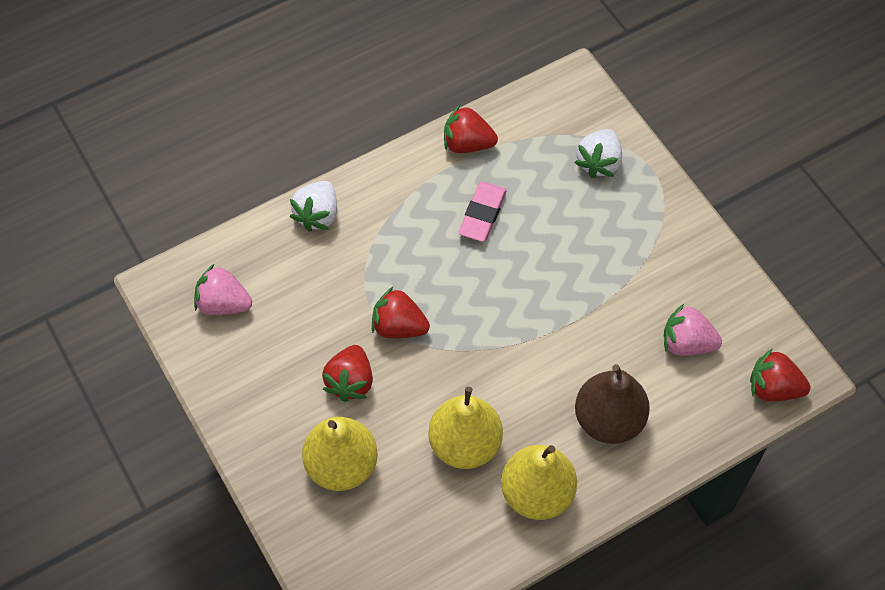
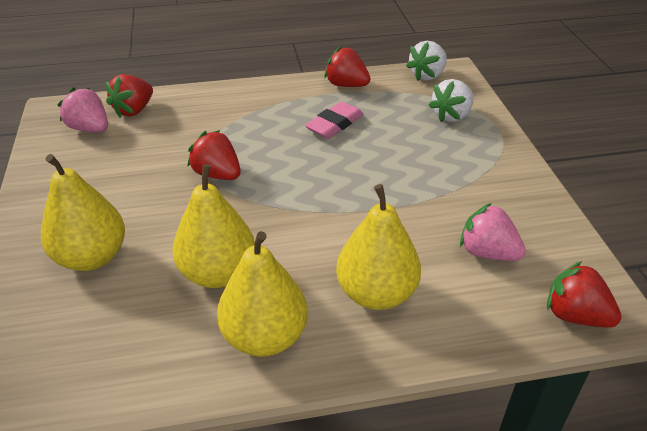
camera: 20 degrees right, 20 degrees down
white strawberry [290,181,337,232] -> white strawberry moved to [406,41,447,81]
red strawberry [322,345,373,402] -> red strawberry moved to [106,74,153,118]
brown pear [575,364,650,444] -> yellow pear [336,184,421,310]

